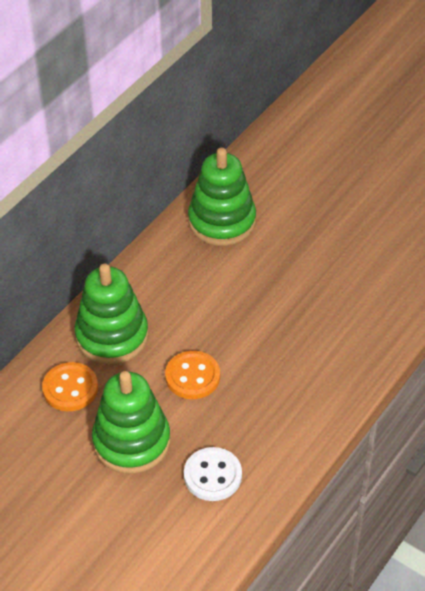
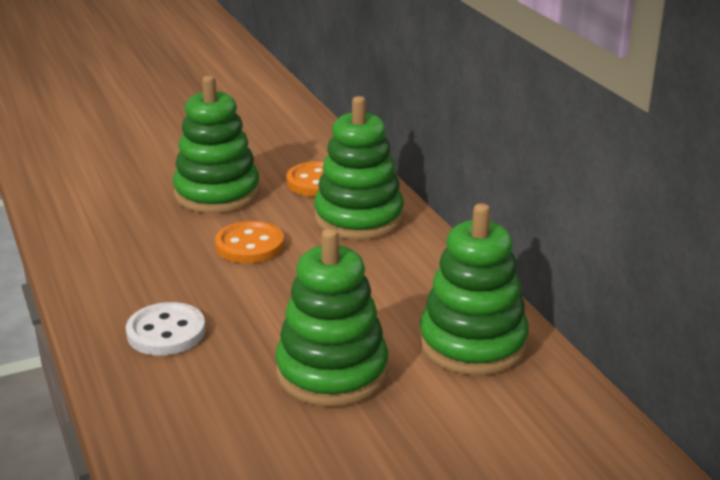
camera: 120 degrees right, 20 degrees down
white button [184,447,242,501] -> white button moved to [126,302,206,356]
none -> green stacking toy [275,228,388,407]

